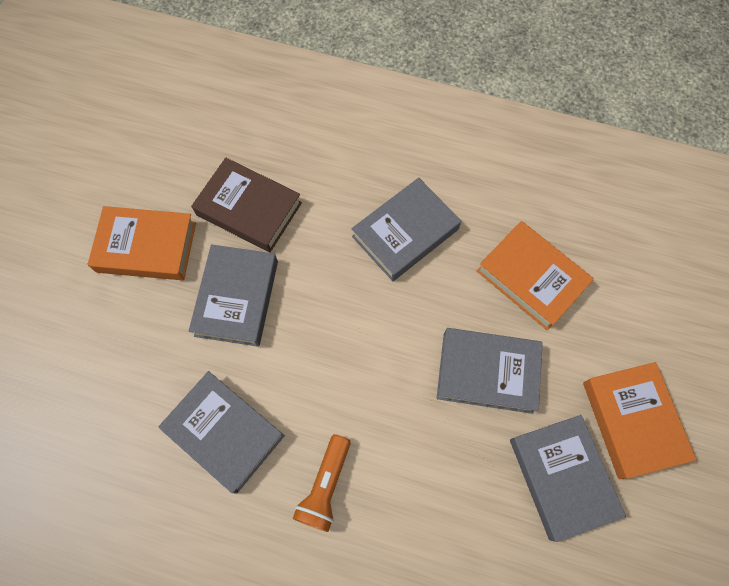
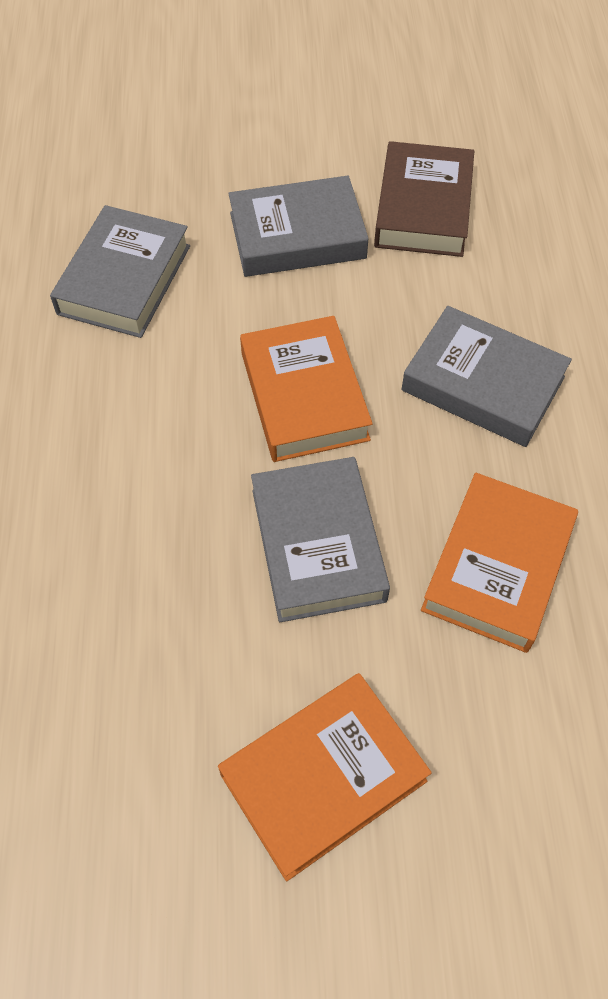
camera: 70 degrees right, 10 degrees down
orange book [88,206,196,280] -> orange book moved to [240,316,373,462]
orange flashlight [293,434,351,532] -> none
grey book [510,415,626,542] -> none

